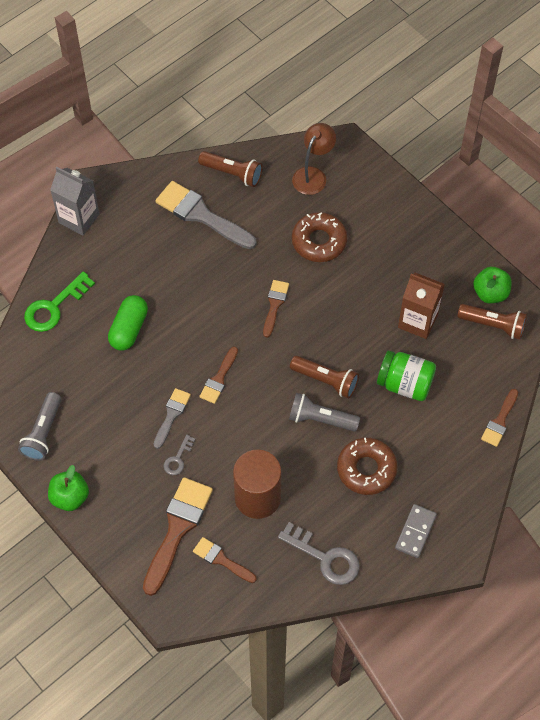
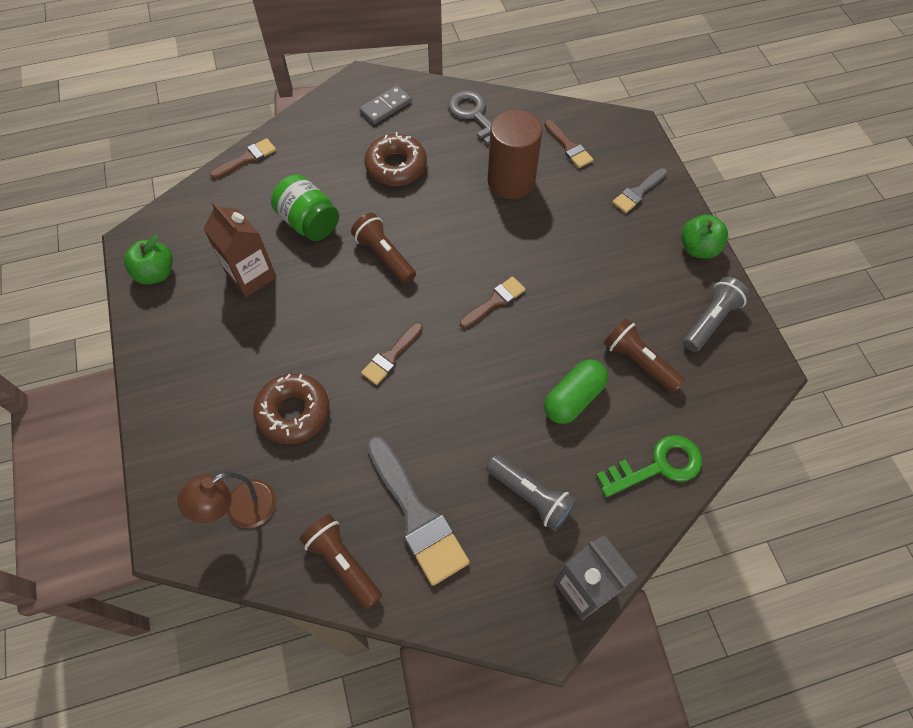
camera: 155 degrees left, 0 degrees up
brown brush [143,477,213,596] -> none
grey brush [153,388,191,449] -> grey brush moved to [612,168,667,213]
grey key [164,435,196,475] -> none
grey flashlight [289,393,360,431] -> grey flashlight moved to [486,455,576,531]
brown flashlight [457,304,527,340] -> brown flashlight moved to [604,318,685,393]

